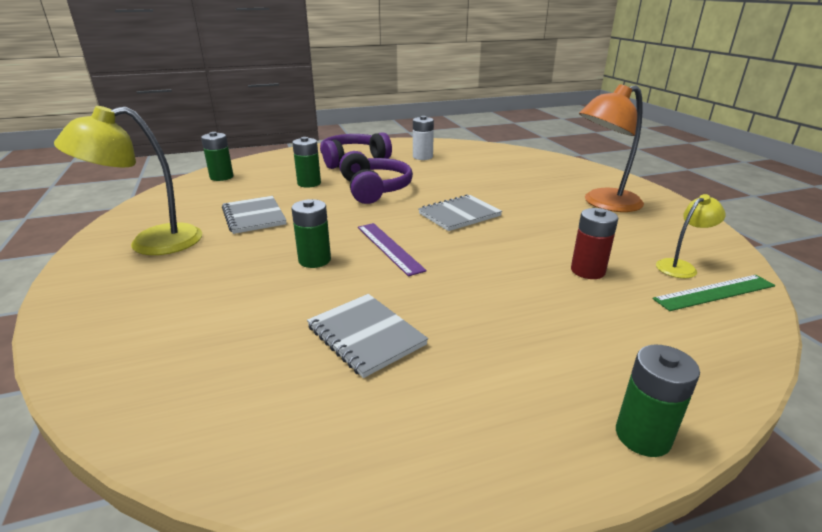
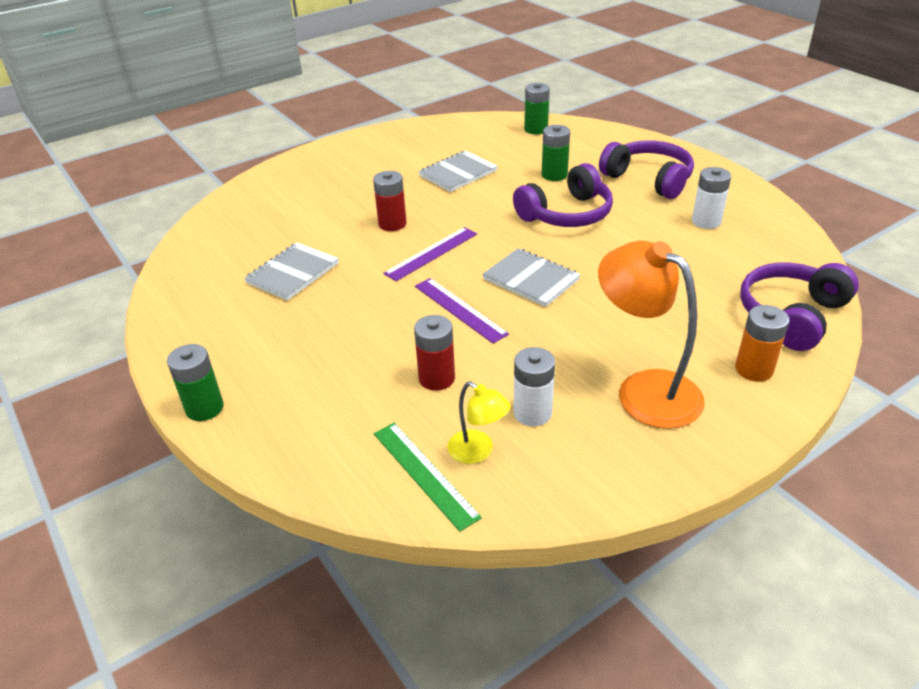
camera: 75 degrees right, 10 degrees up
yellow lamp [54,106,202,255] -> none
green battery [291,199,331,268] -> red battery [373,171,407,231]
none -> purple ruler [415,278,509,344]
none -> white battery [514,347,555,426]
none -> orange battery [735,305,789,381]
none -> purple headphones [740,263,859,351]

